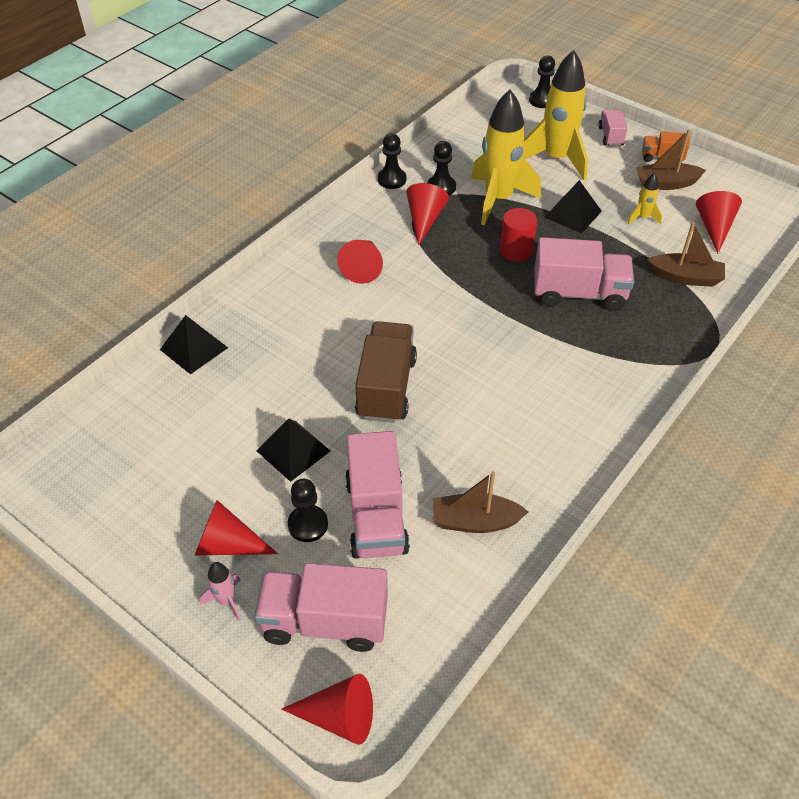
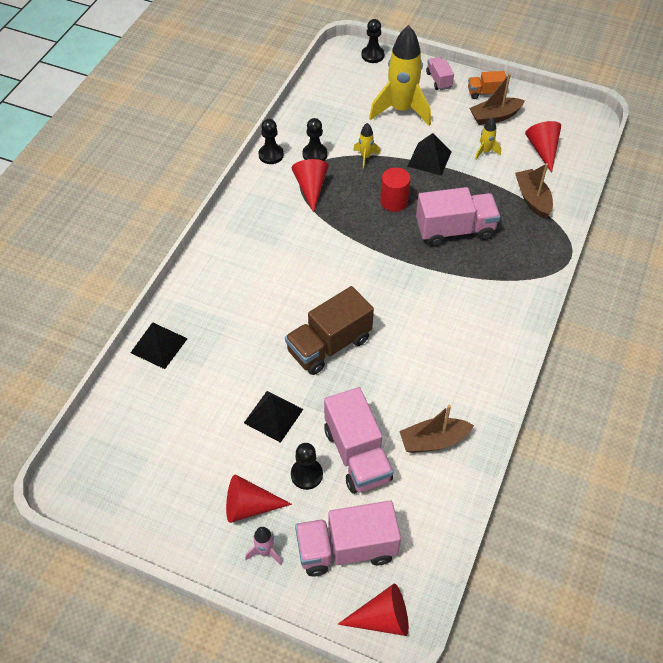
camera: 15 degrees left, 5 degrees up
red cone [337,240,383,284] -> none
brown truck [355,321,417,423] -> brown truck turned 120 degrees counterclockwise [285,286,374,375]
yellow rocket [471,90,541,226] -> yellow rocket [353,123,381,168], size x0.43
brown boat [647,222,725,287] -> brown boat turned 105 degrees counterclockwise [515,163,553,219]

